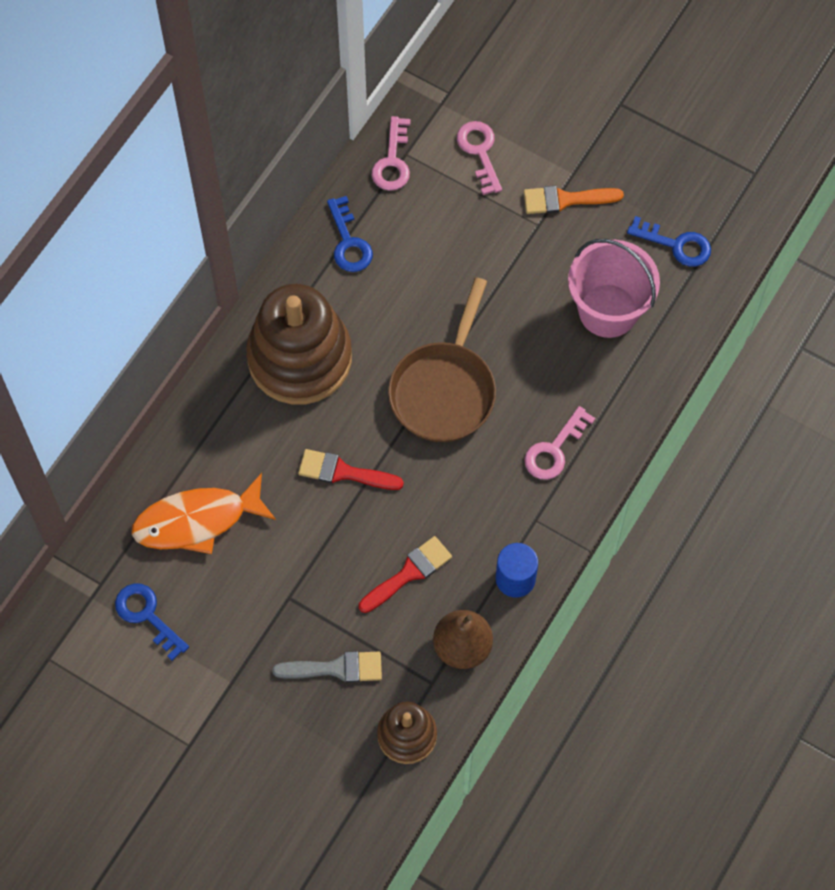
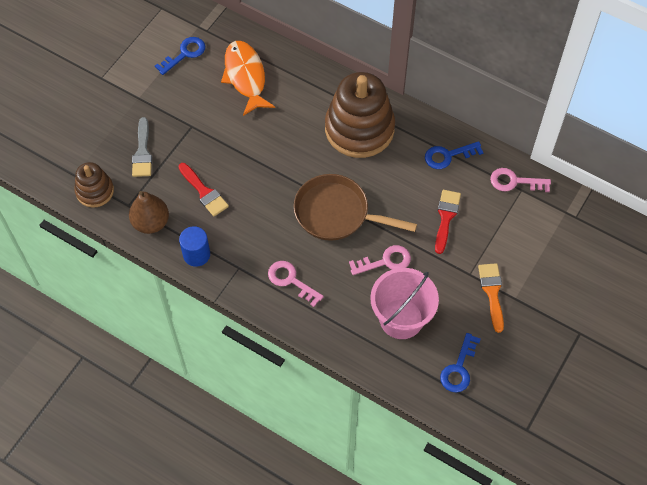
camera: 90 degrees right, 5 degrees down
red brush [298,449,404,490] -> red brush moved to [435,190,461,254]
pink key [457,121,502,195] -> pink key moved to [349,245,411,275]

